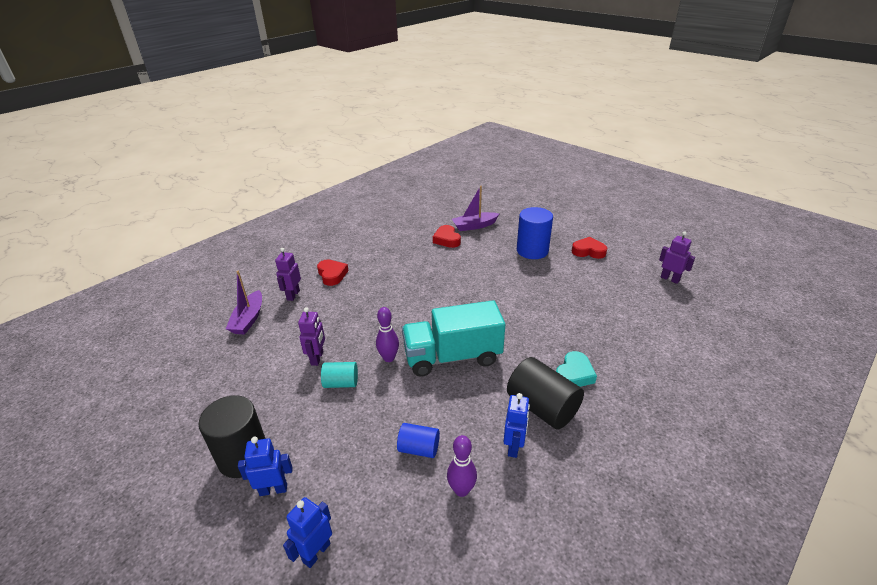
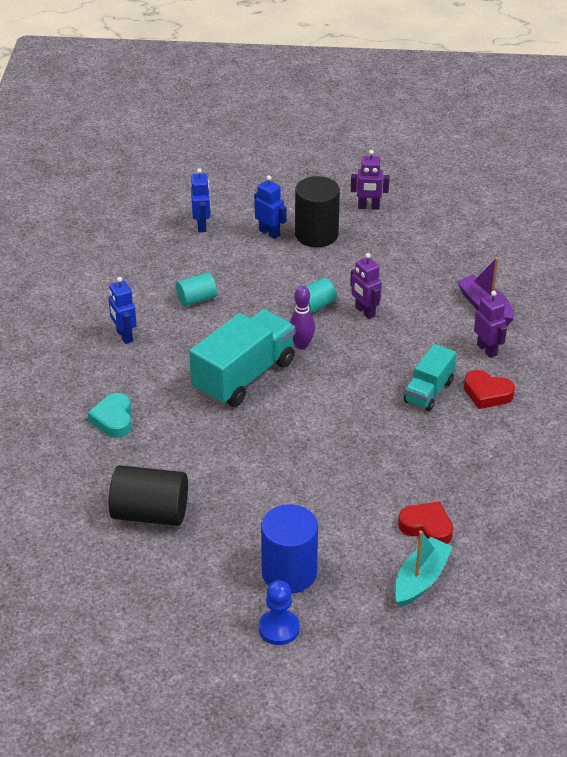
camera: 140 degrees right, 5 degrees up
blue robot [238,437,293,496] -> blue robot turned 90 degrees counterclockwise [254,175,286,239]
blue cylinder [397,423,440,458] -> turquoise cylinder [176,272,217,306]
purple bowling pin [447,435,477,497] -> none
purple boat [452,186,499,231] -> turquoise boat [394,531,453,607]
black cylinder [507,357,584,430] -> black cylinder moved to [109,465,188,526]
red heart [572,237,607,259] -> none
purple robot [659,231,695,284] -> purple robot moved to [351,150,389,209]
none -> blue pawn [259,580,299,645]
none -> turquoise truck [404,344,456,411]

